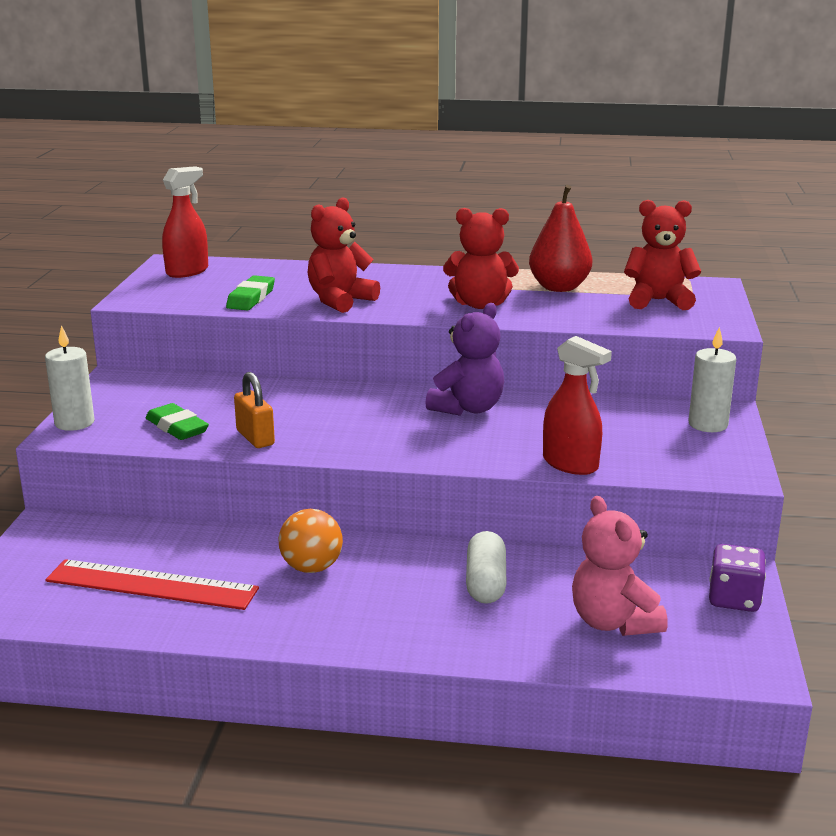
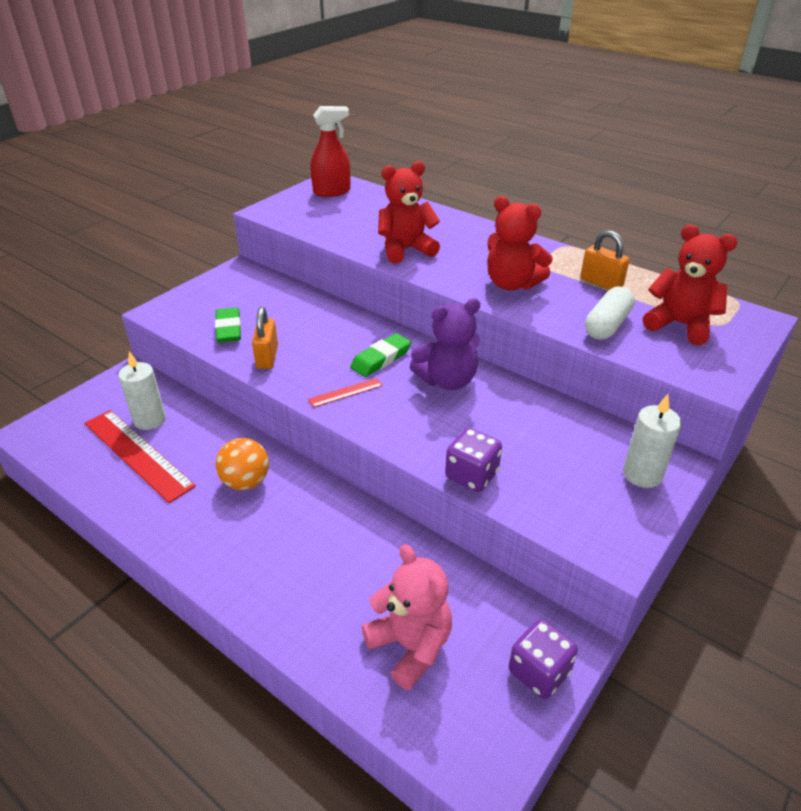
camera: 30 degrees right, 15 degrees up
white candle [45,325,94,431] -> white candle moved to [118,351,166,430]
green eraser [226,275,275,310] -> green eraser moved to [350,333,411,377]
white capsule [466,531,506,604] -> white capsule moved to [585,286,635,340]
red pear [529,185,592,292] -> orange padlock [580,230,630,290]
red spray bottle [543,336,612,475] -> purple dice [445,428,502,492]
pink teddy bear [572,496,668,636] -> pink teddy bear turned 135 degrees clockwise [362,544,452,691]
none -> red ruler [308,378,383,408]

